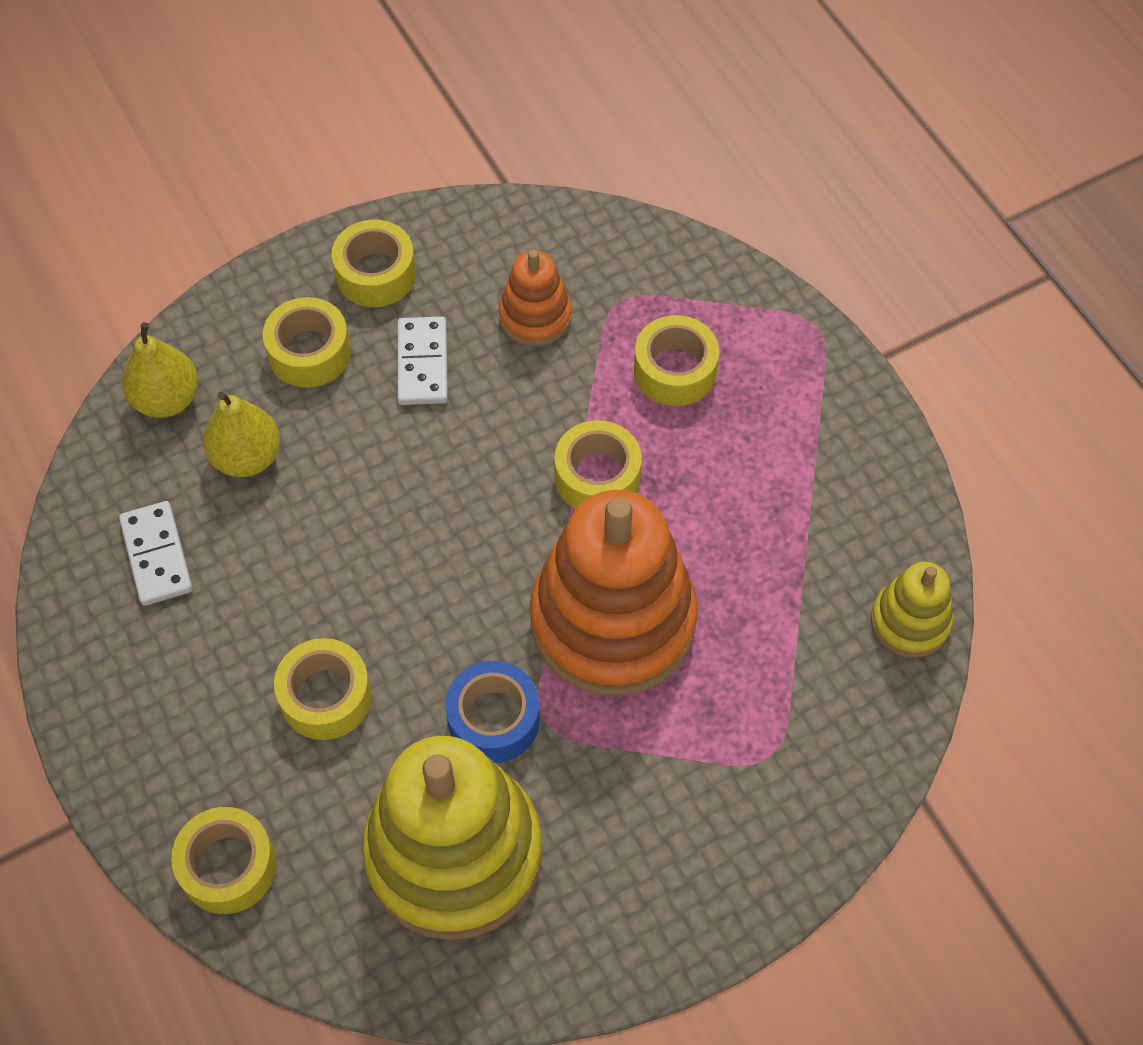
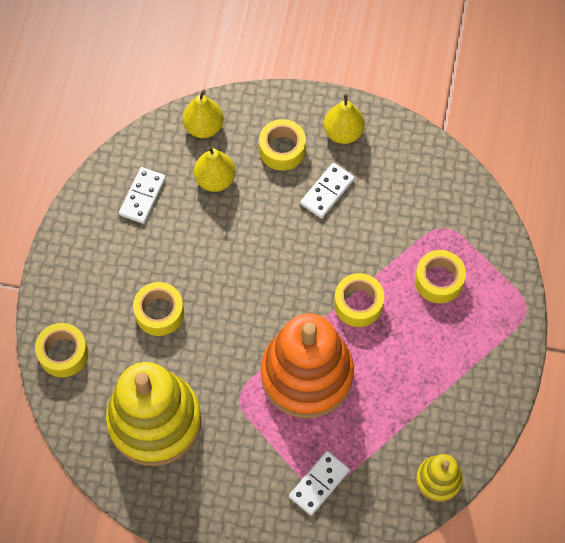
camera: 40 degrees right, 5 degrees up
yellow tape [331,220,416,307] -> yellow pear [324,93,365,144]
blue tape [445,661,540,763] -> none
orange stacking toy [499,250,572,346] -> none
none -> white domino [289,451,350,515]

